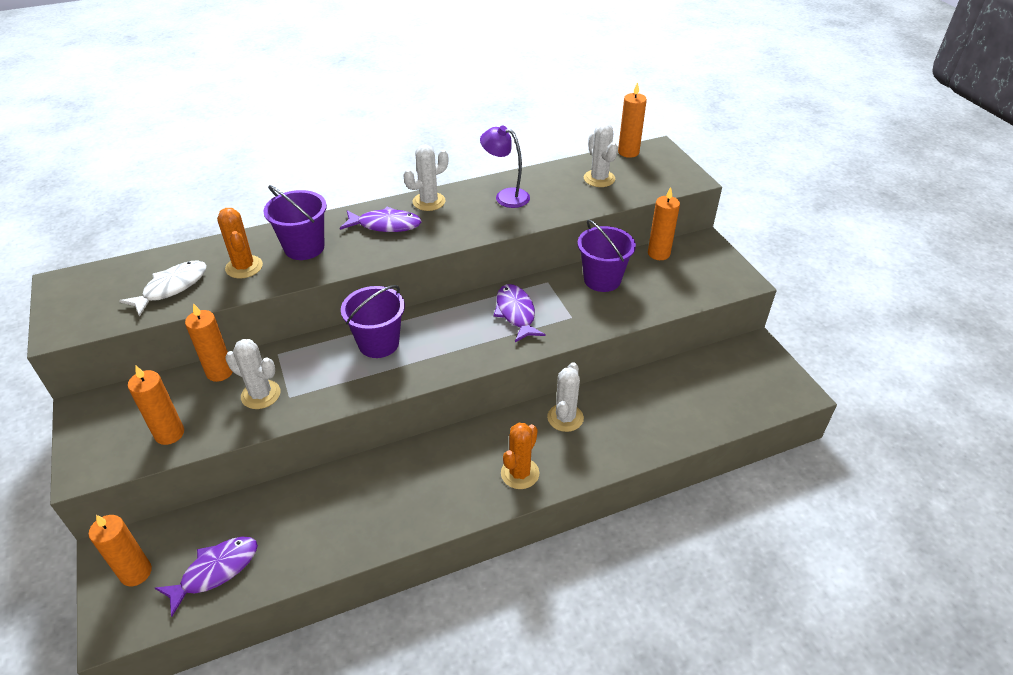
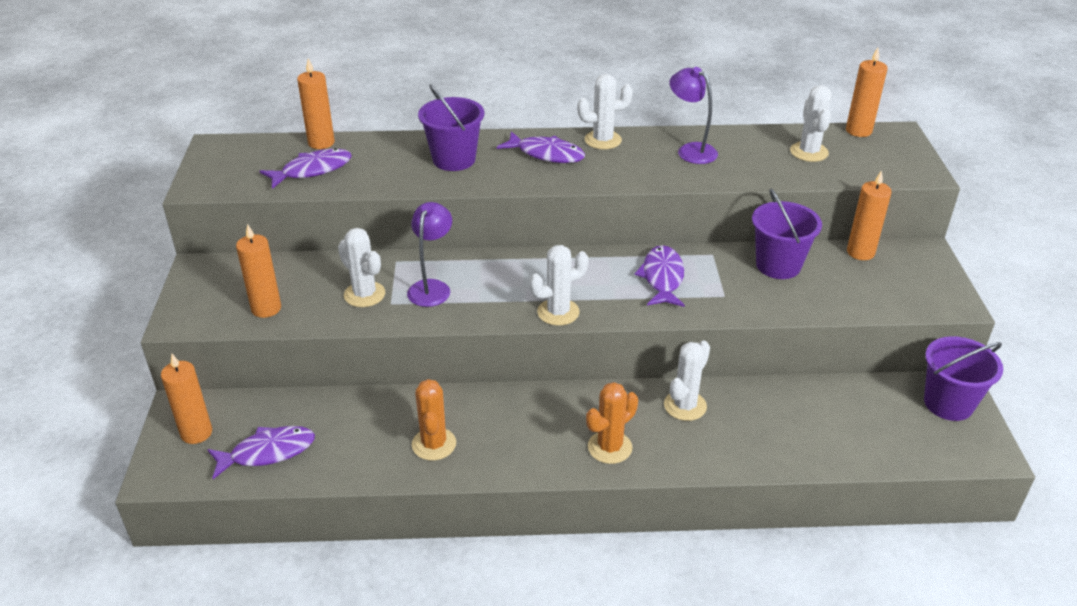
camera: 20 degrees right, 5 degrees down
white fish [119,260,207,317] -> purple fish [260,148,352,189]
orange candle [185,303,233,382] -> orange candle moved to [297,58,335,149]
orange cactus [217,208,263,279] -> orange cactus moved to [412,379,456,461]
purple bucket [341,285,405,358] -> purple bucket moved to [924,336,1003,421]
none -> purple lamp [407,202,452,307]
none -> white cactus [529,245,589,326]

